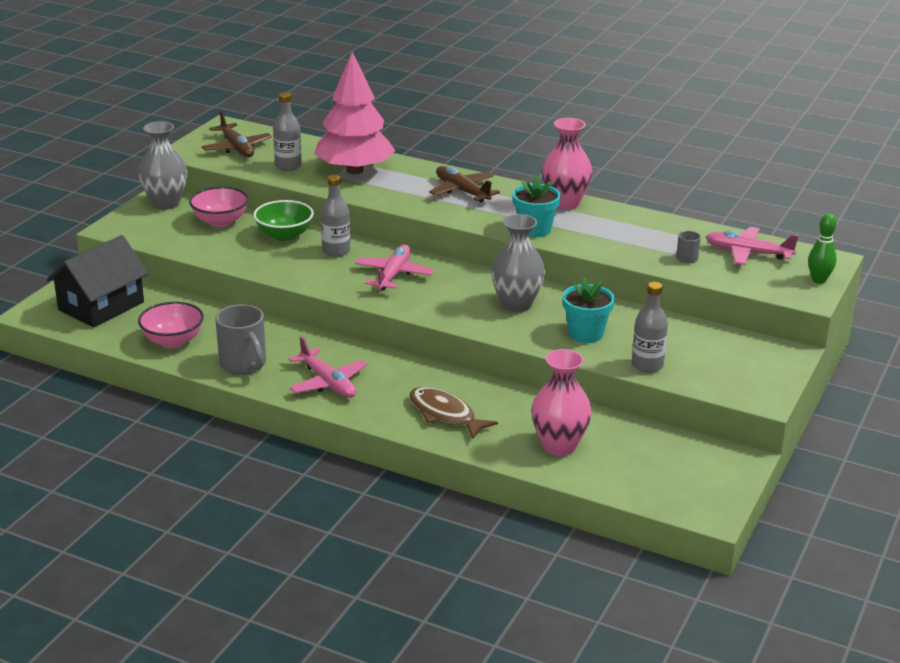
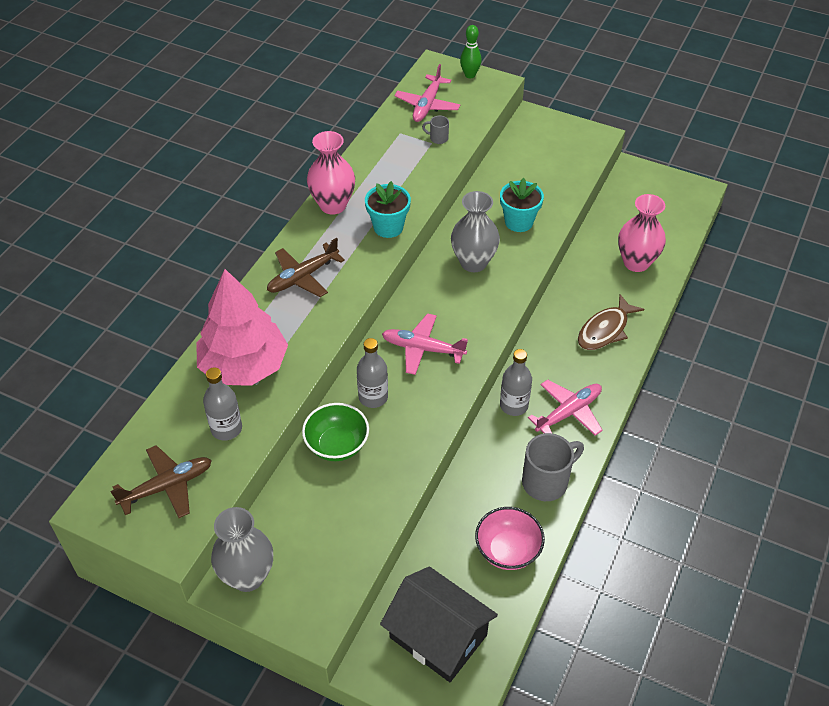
camera: 90 degrees left, 20 degrees up
pink bowl [189,187,249,227] -> none
grey bottle [632,282,668,373] -> grey bottle moved to [500,349,532,416]

